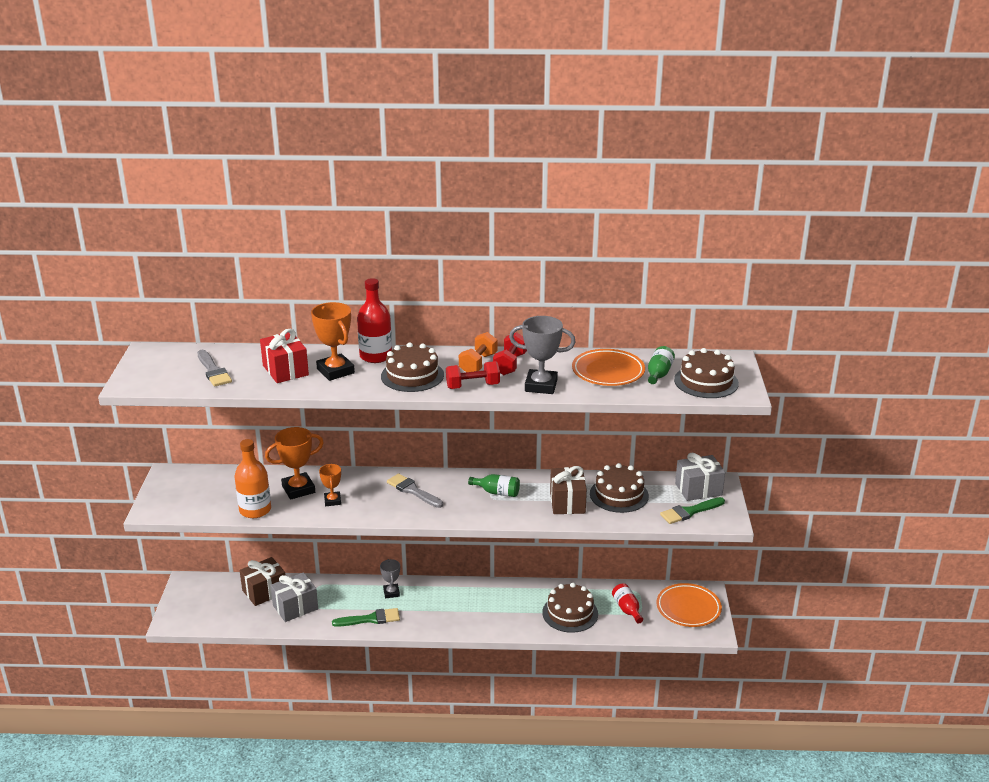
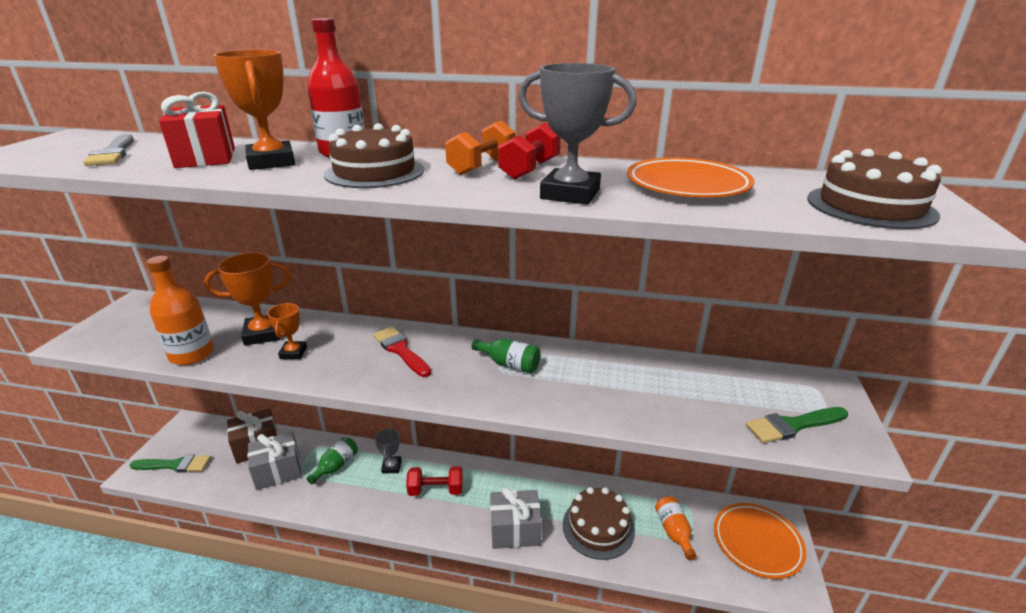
camera: 10 degrees right, 0 degrees up
green brush [332,608,400,627] -> green brush moved to [130,454,211,473]
grey brush [387,473,443,508] -> red brush [373,327,431,377]
red dumbbell [446,361,500,389] -> red dumbbell moved to [406,466,463,496]
brown gift [550,466,587,514] -> none
brown cake [590,463,649,513] -> none
red bottle [612,583,643,624] -> orange bottle [655,496,697,560]
green bottle [648,346,675,384] -> green bottle moved to [307,437,358,484]
grey gift [675,453,725,501] -> grey gift moved to [490,487,542,549]

